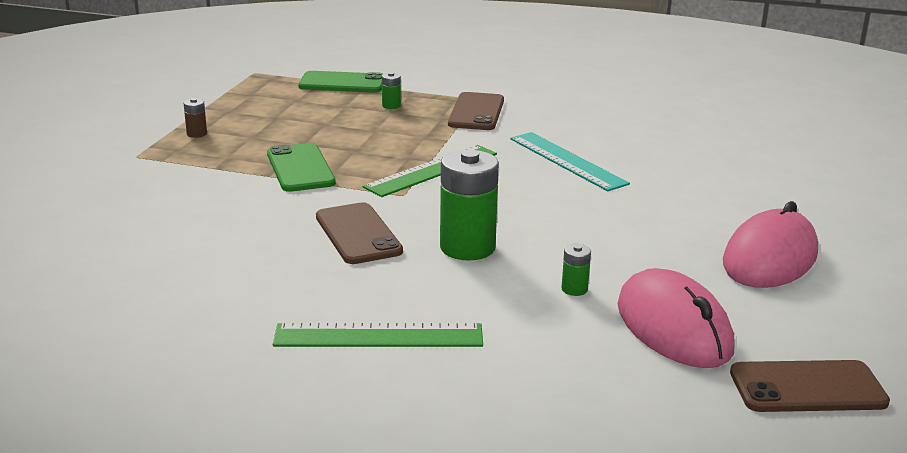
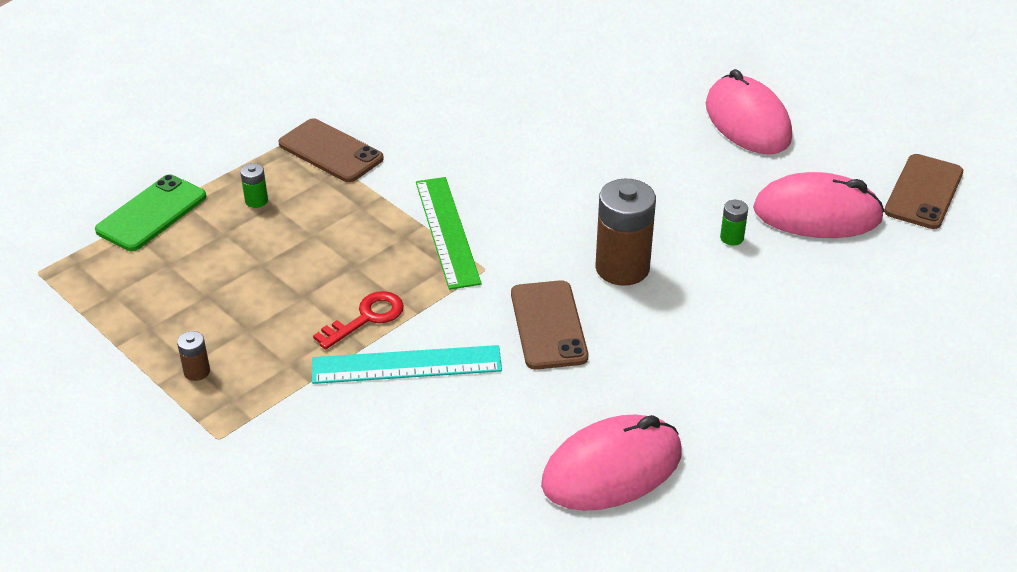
camera: 60 degrees left, 15 degrees up
green phone [267,143,336,192] -> red key [313,291,404,350]
green ruler [273,323,483,347] -> none
brown phone [316,202,403,264] -> brown phone turned 75 degrees clockwise [511,280,588,370]
green battery [440,150,499,261] -> brown battery [595,179,656,286]
turquoise ruler [510,132,630,191] -> turquoise ruler moved to [312,345,502,384]
none -> pink mouse [541,415,682,511]

